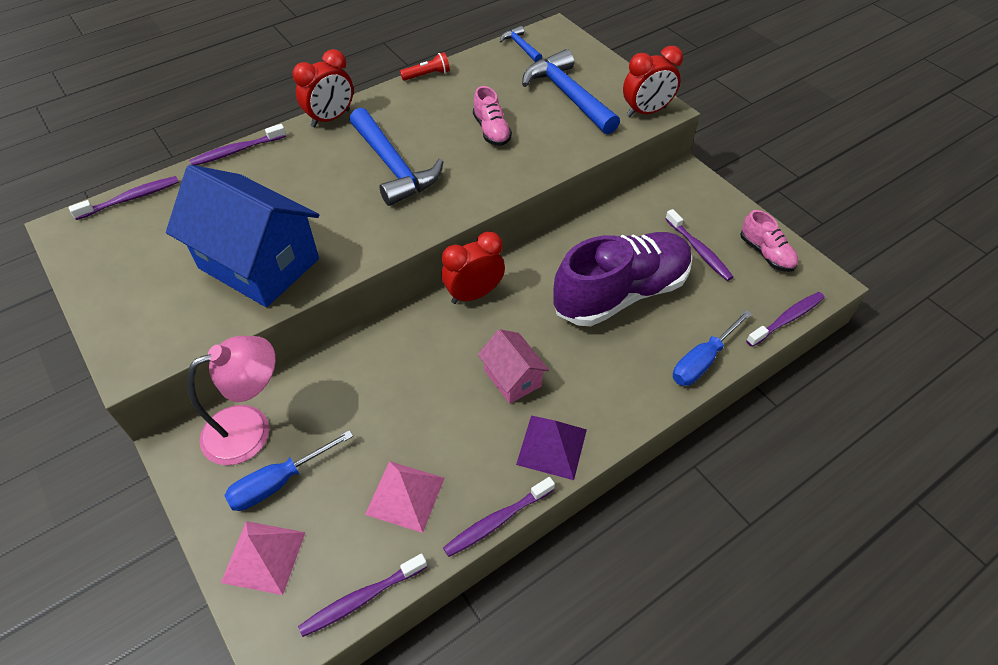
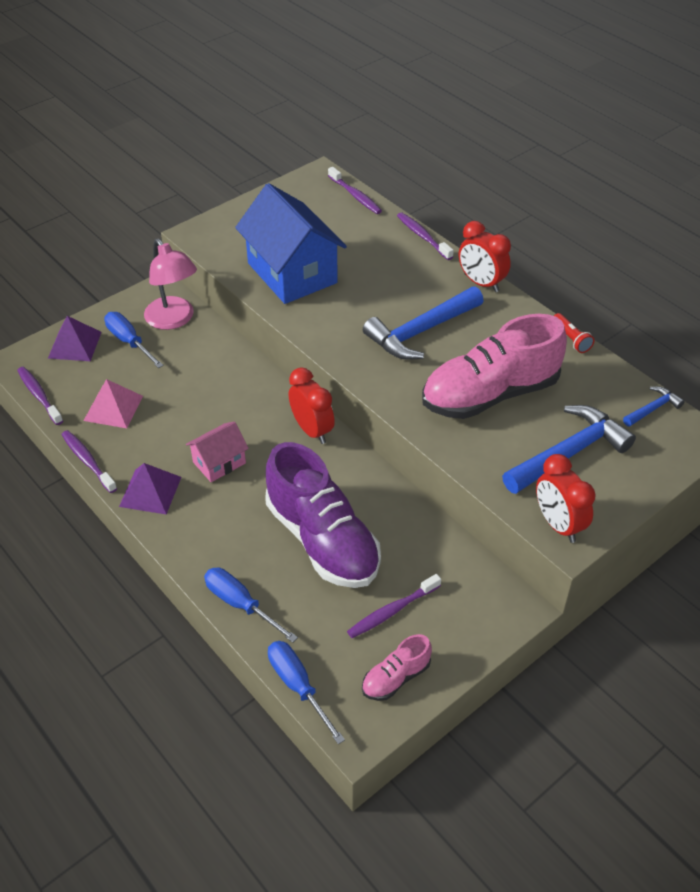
camera: 85 degrees right, 5 degrees down
blue house [166,165,319,307] -> blue house turned 60 degrees counterclockwise [235,183,347,304]
pink pyramid [221,521,305,595] -> purple pyramid [48,316,102,361]
pink shoe [473,86,512,146] -> pink shoe [422,314,567,419], size x2.17
purple toothbrush [746,292,825,347] -> blue screwdriver [268,641,345,744]

